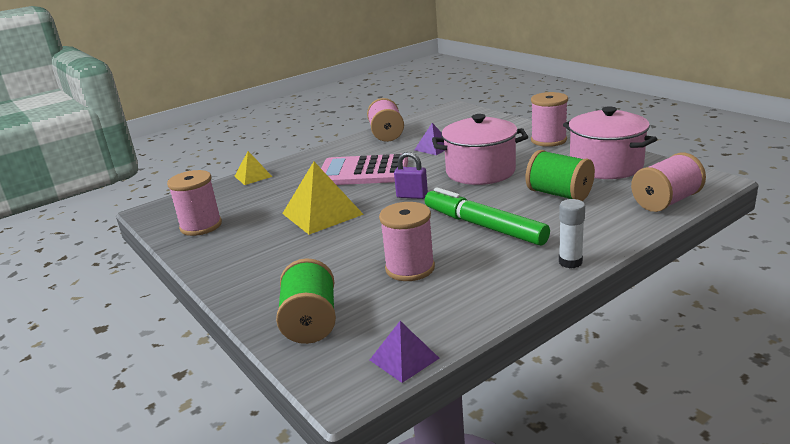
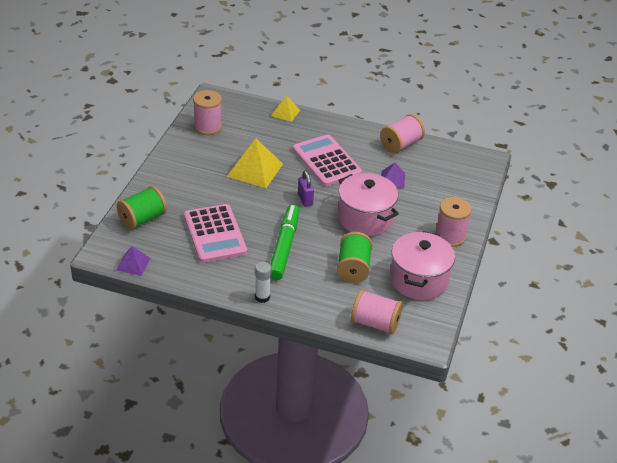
camera: 50 degrees right, 15 degrees up
pink spool [379,202,435,281] -> pink calculator [184,204,247,263]

